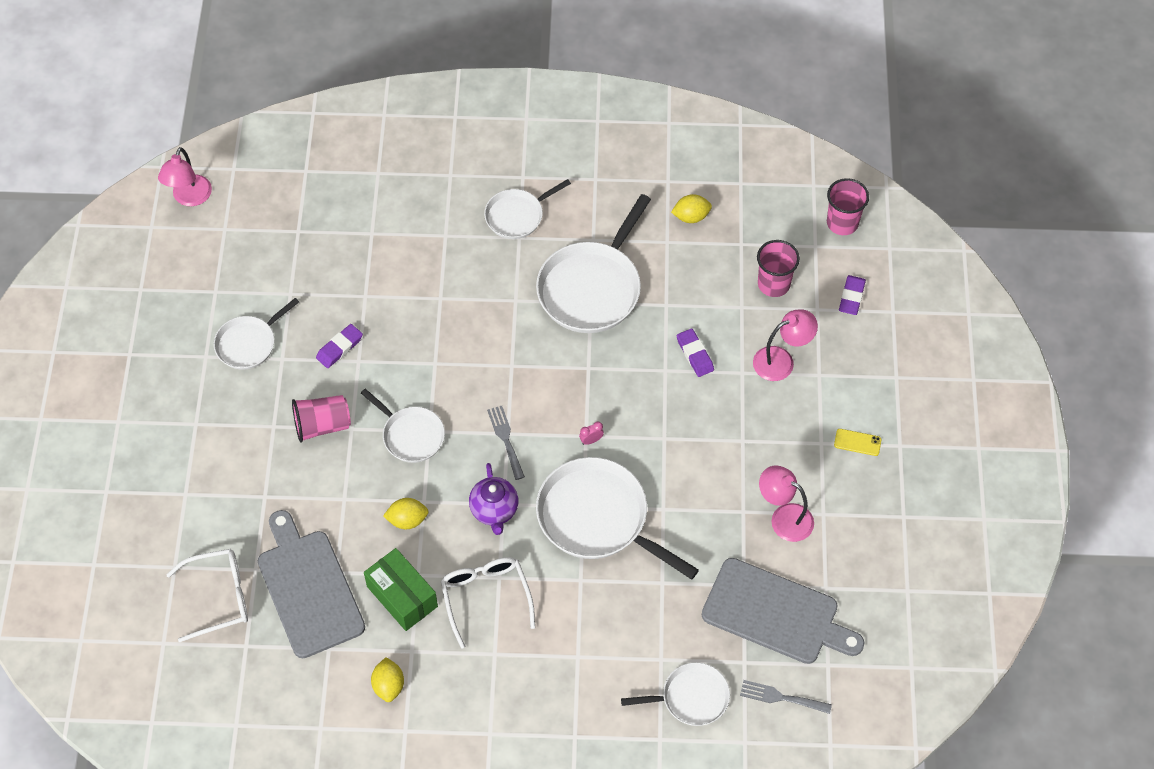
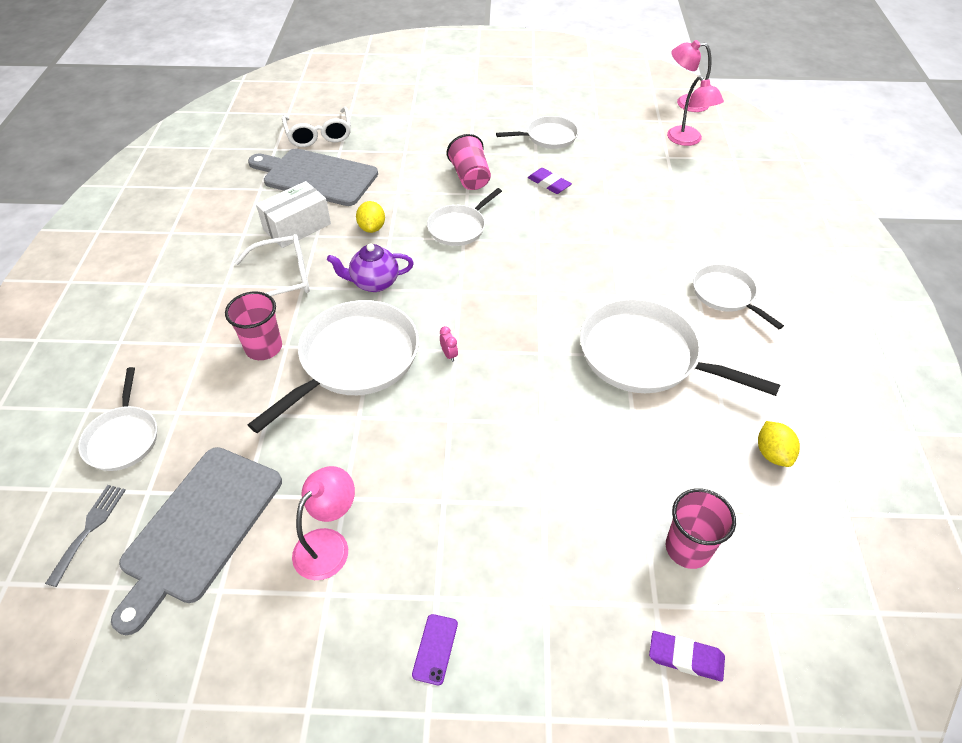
camera: 90 degrees right, 10 degrees down
white pan [214,298,299,370] -> white pan turned 120 degrees clockwise [496,116,578,149]
grey cutting board [258,510,365,658] -> grey cutting board turned 135 degrees counterclockwise [248,148,378,206]
green box [364,548,438,631] -> white box [256,181,331,248]
yellow lemon [371,657,404,702] -> none
grey fork [487,406,525,480] -> none
purple eraser [677,328,714,377] -> none
pink lamp [753,309,818,381] -> pink lamp moved to [667,76,724,146]
pink cup [827,178,869,235] -> pink cup moved to [225,291,282,360]
yellow phone [834,429,882,456] -> purple phone [412,614,458,685]

